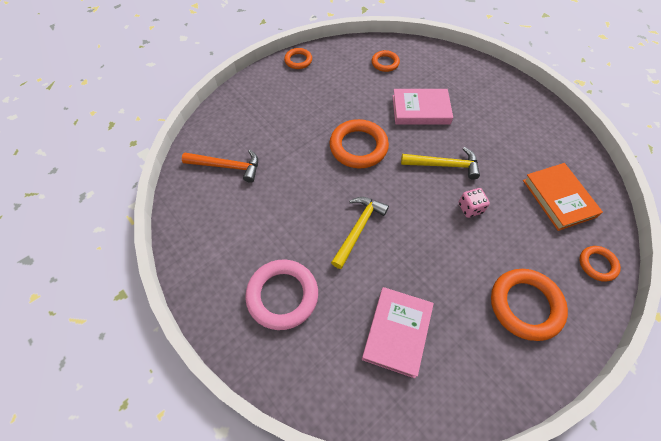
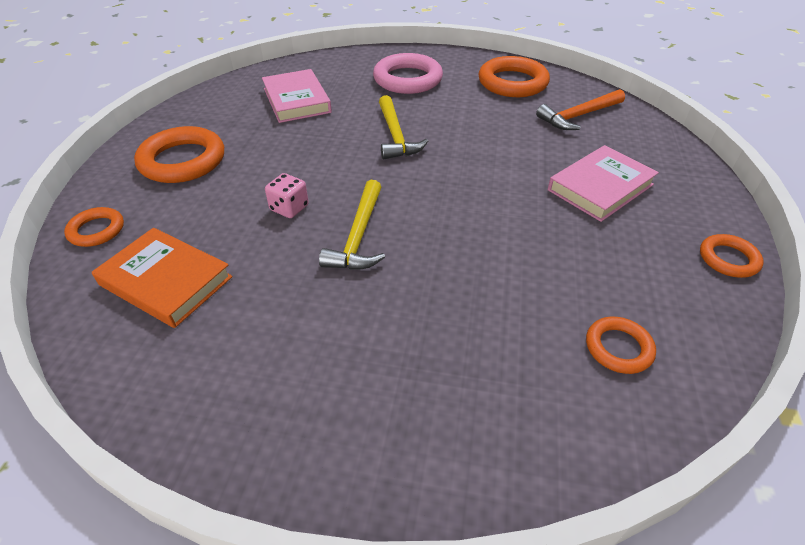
camera: 140 degrees right, 15 degrees down
orange ring [329,119,389,168] -> orange ring moved to [479,56,550,97]
pink book [393,89,453,125] -> pink book moved to [548,145,659,222]
yellow hammer [401,147,480,180] -> yellow hammer turned 45 degrees counterclockwise [319,180,385,270]

